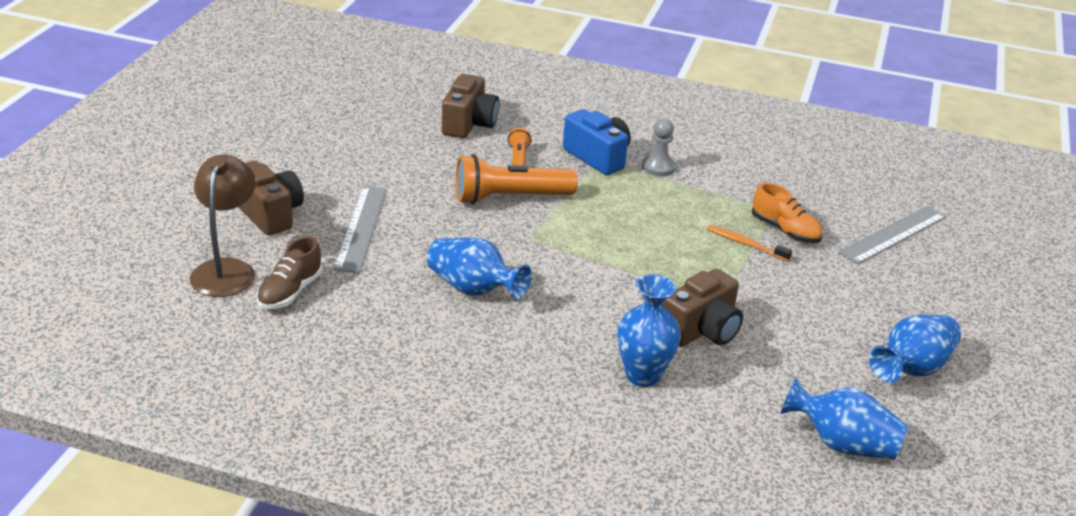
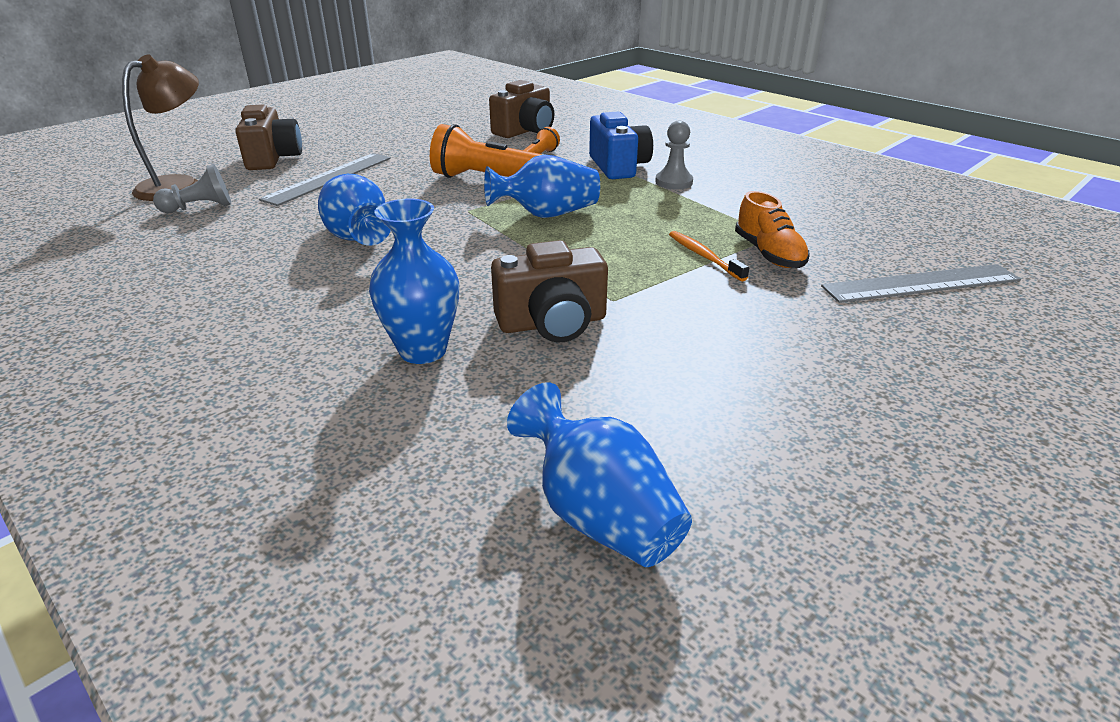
camera: 30 degrees right, 0 degrees up
brown shoe [256,237,323,309] -> grey pawn [153,165,231,213]
blue vase [869,315,961,383] -> blue vase moved to [484,154,600,218]

